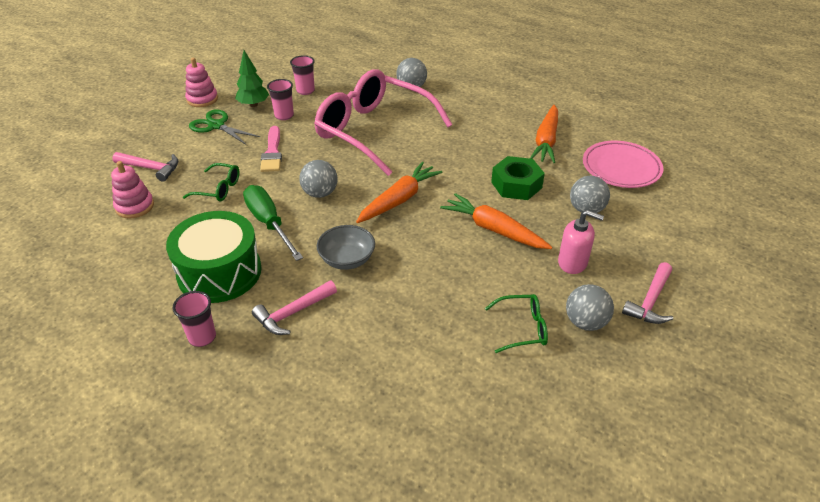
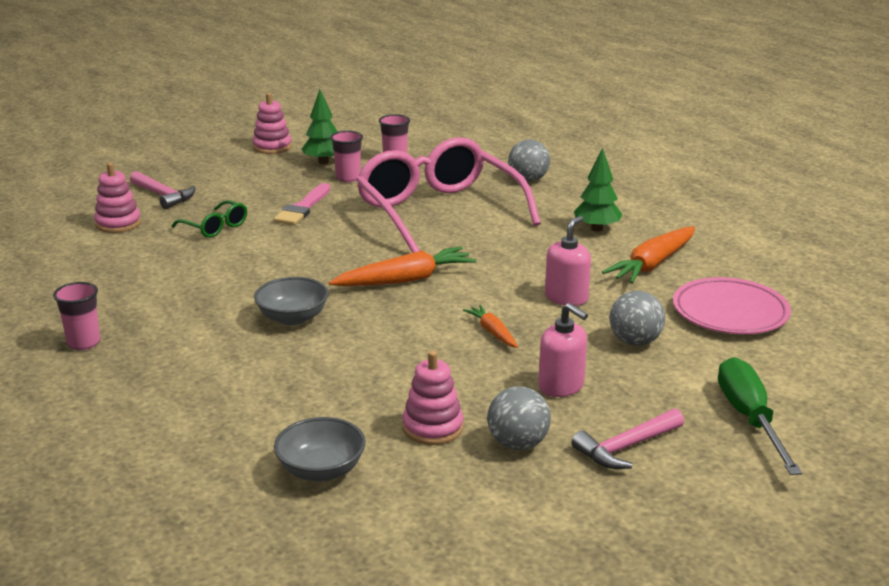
camera: 25 degrees right, 15 degrees down
green drum [166,211,262,303] -> none
green scissors [189,109,260,145] -> none
green screwdriver [243,185,303,261] -> green screwdriver moved to [718,357,802,475]
pink hammer [252,281,337,335] -> none
grey ball [299,160,338,198] -> none
orange carrot [440,193,552,249] -> orange carrot [463,305,518,348], size x0.55
green glasses [485,294,548,353] -> pink stacking toy [402,351,463,445]
green nut [491,156,545,200] -> pink soap dispenser [545,216,591,306]
none -> grey bowl [274,417,366,481]
none -> green tree [574,147,622,232]

